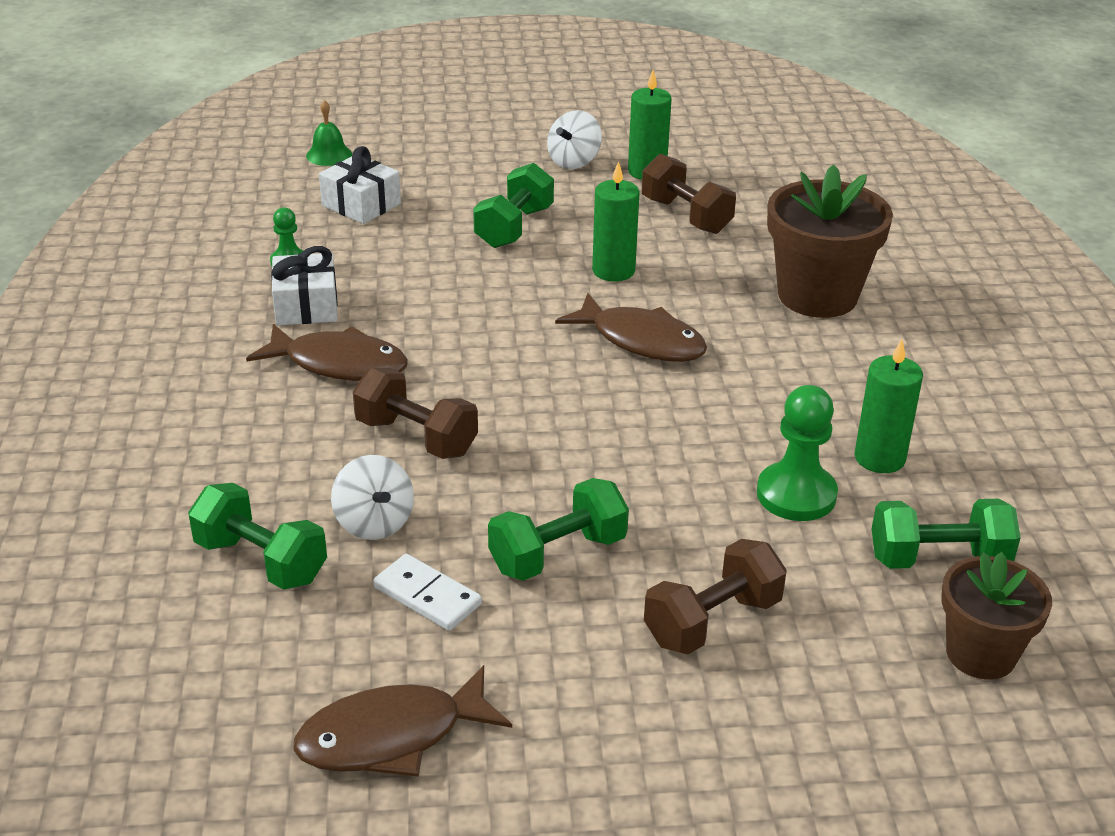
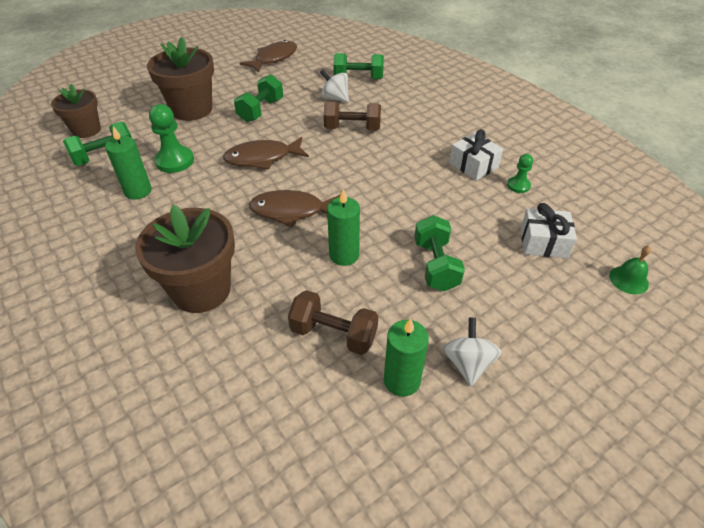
camera: 150 degrees right, 10 degrees up
brown fish [246,324,408,381] -> brown fish moved to [223,137,309,169]
white domino [373,554,482,631] -> none
brown dumbbell [644,539,787,654] -> brown flower pot [147,37,214,121]

